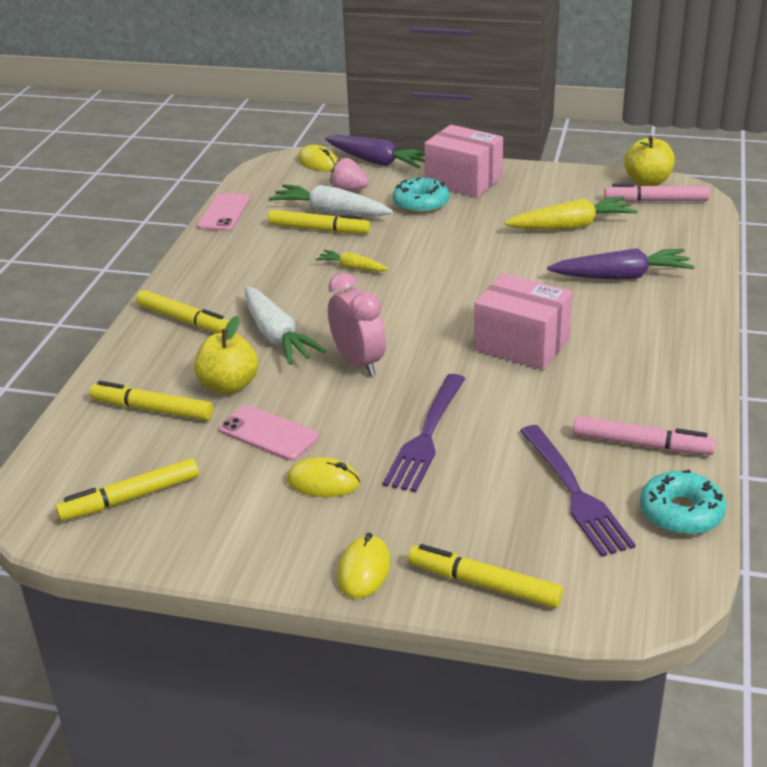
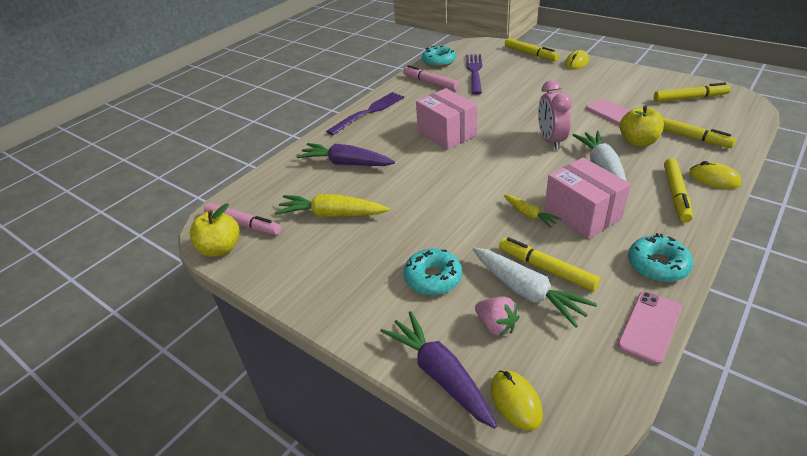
camera: 155 degrees left, 5 degrees up
yellow marker [136,290,229,333] -> yellow marker turned 135 degrees counterclockwise [664,158,693,223]
yellow mouse [287,457,360,497] -> yellow mouse moved to [689,161,741,189]
purple fork [383,374,466,492] -> purple fork moved to [326,92,404,135]
pink box [424,125,503,198] -> pink box moved to [544,158,631,239]
none -> turquoise donut [628,233,693,282]

